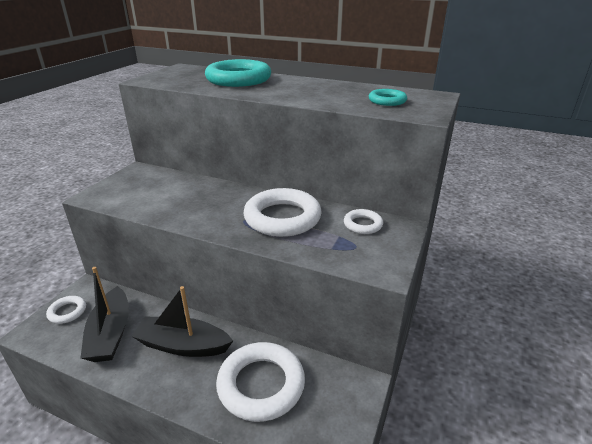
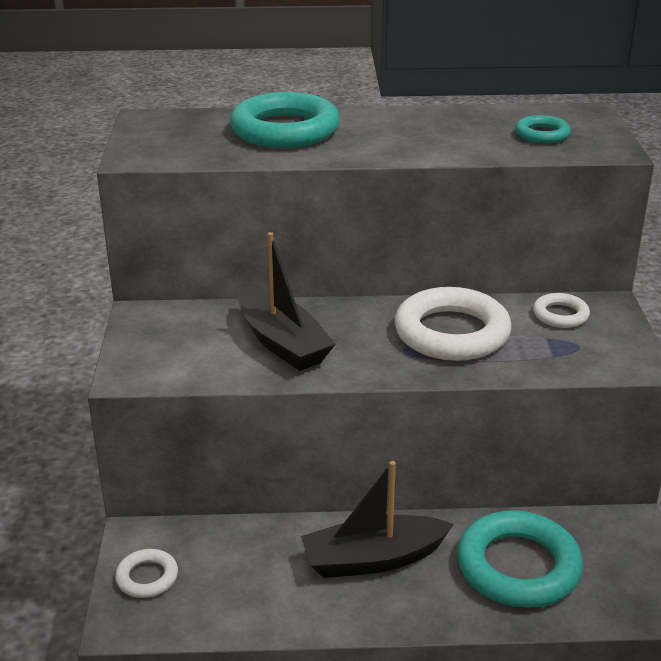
camera: 25 degrees left, 0 degrees up
black boat [81,267,129,362] -> black boat moved to [238,232,335,371]
white ring [216,342,305,422] -> turquoise ring [457,510,583,608]

